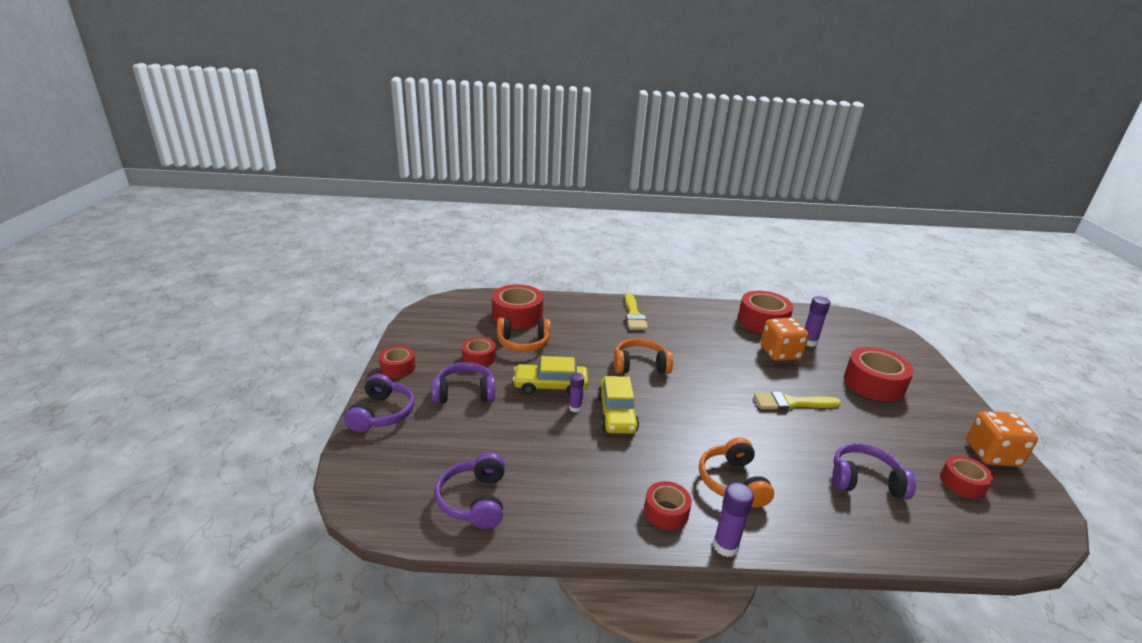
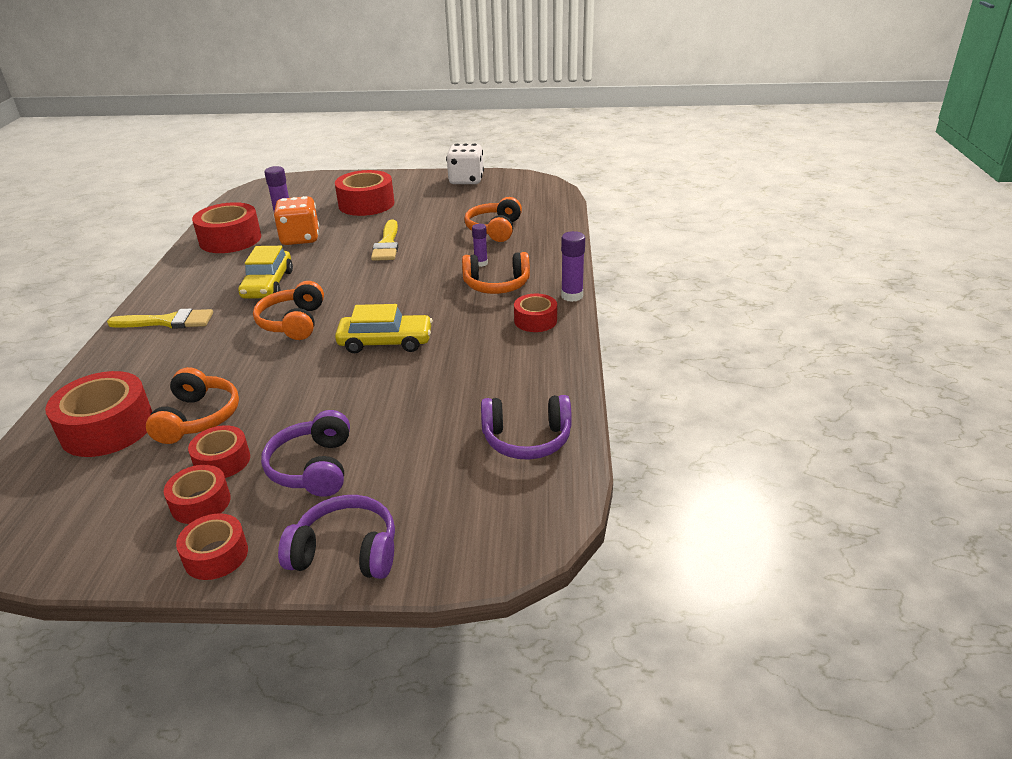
camera: 85 degrees left, 5 degrees up
yellow car [513,356,588,395] -> yellow car moved to [238,246,293,299]
purple glue stick [569,373,584,412] -> purple glue stick moved to [472,224,488,267]
purple headphones [833,443,916,500] -> orange headphones [464,197,522,242]
red tape [940,455,993,499] -> red tape moved to [164,465,231,524]
orange dice [966,411,1038,467] -> white dice [446,144,484,184]

